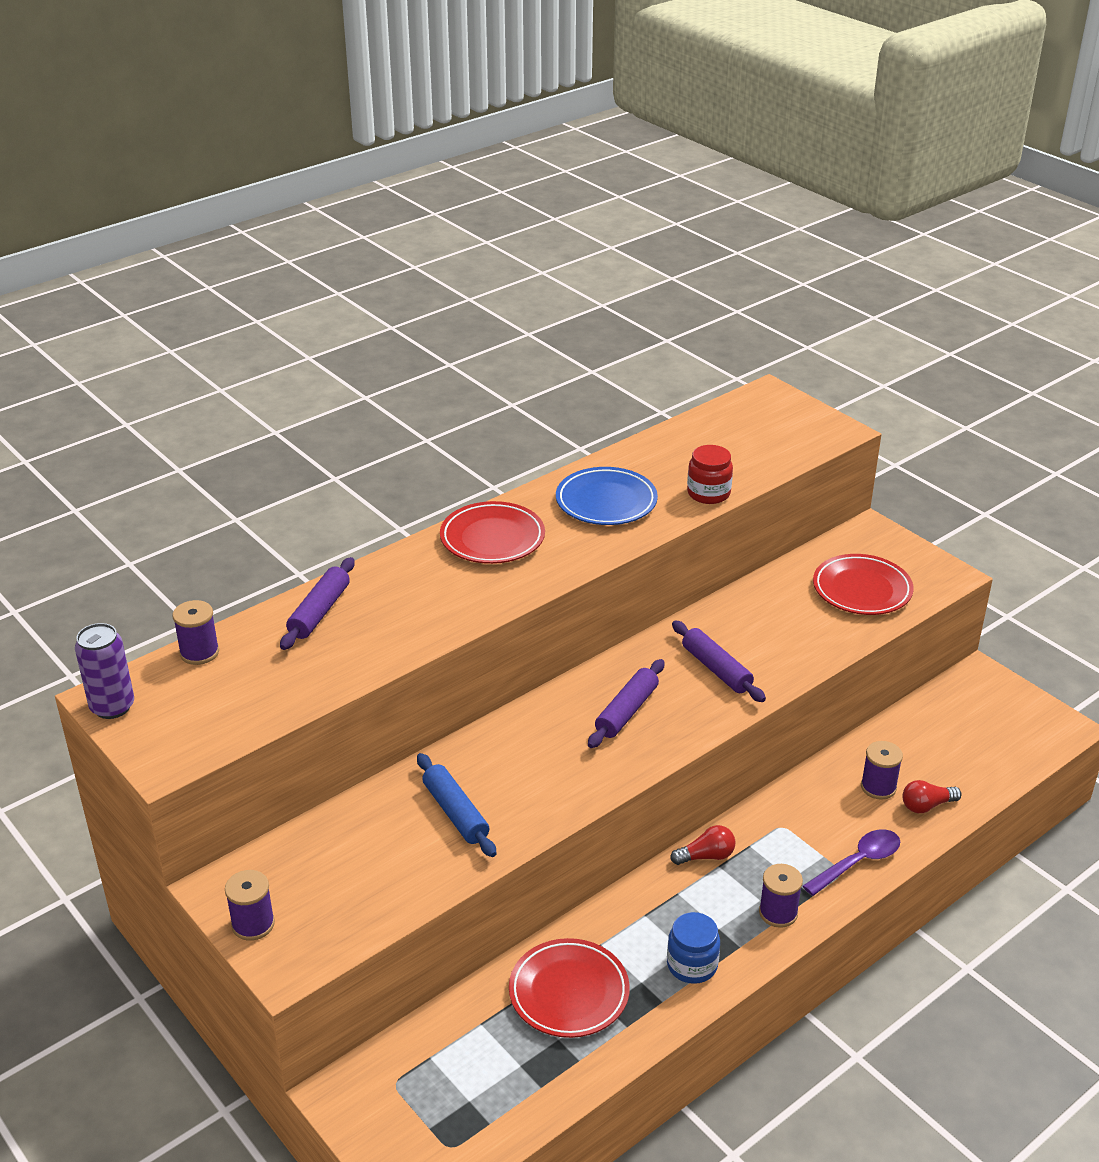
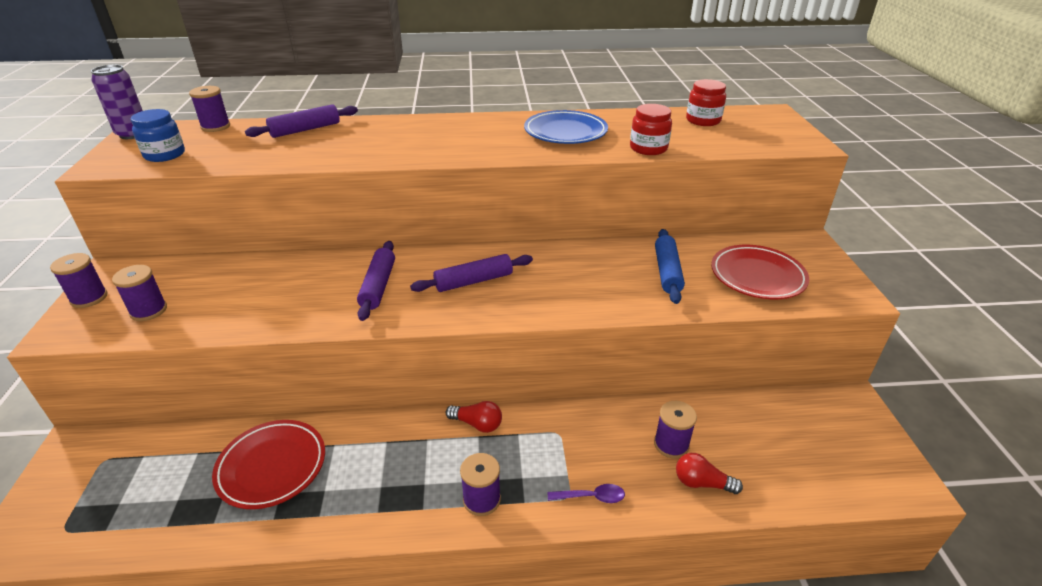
camera: 35 degrees right, 0 degrees up
blue rolling pin [417,753,496,857] -> blue rolling pin moved to [655,229,685,304]
red plate [440,501,545,564] -> none
blue jar [667,912,720,984] -> blue jar moved to [130,109,185,162]
purple rolling pin [672,620,766,702] -> purple rolling pin moved to [357,241,395,321]
purple spoon [803,830,900,896] -> purple spoon [548,484,625,503], size x0.64
none -> purple spool [112,265,167,321]
none -> red jar [686,79,726,126]

